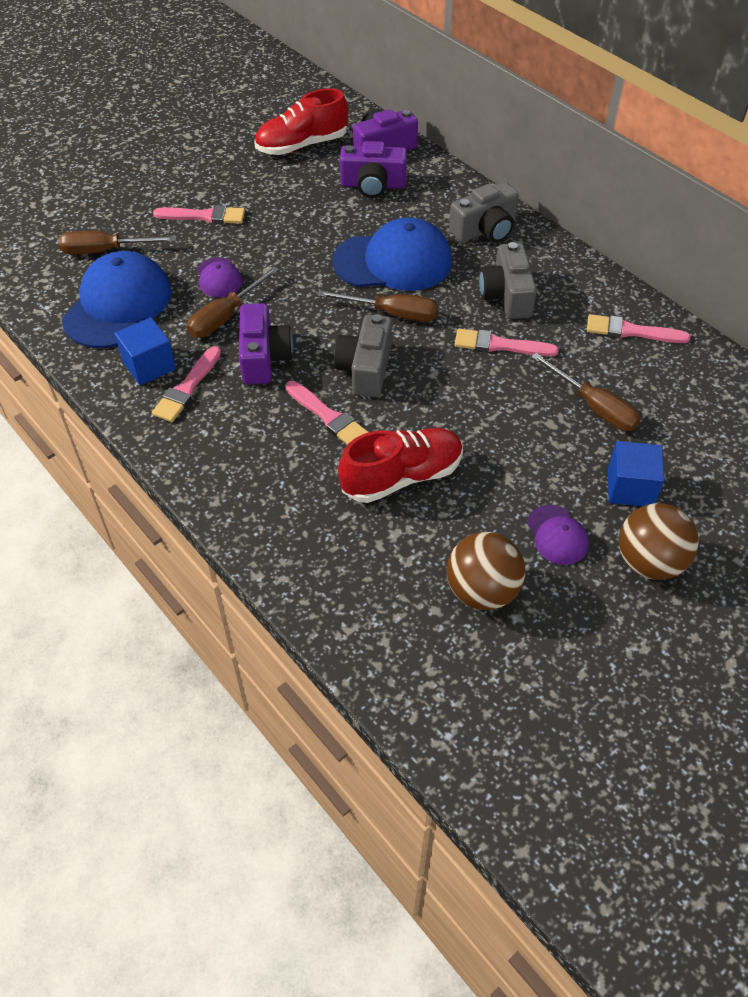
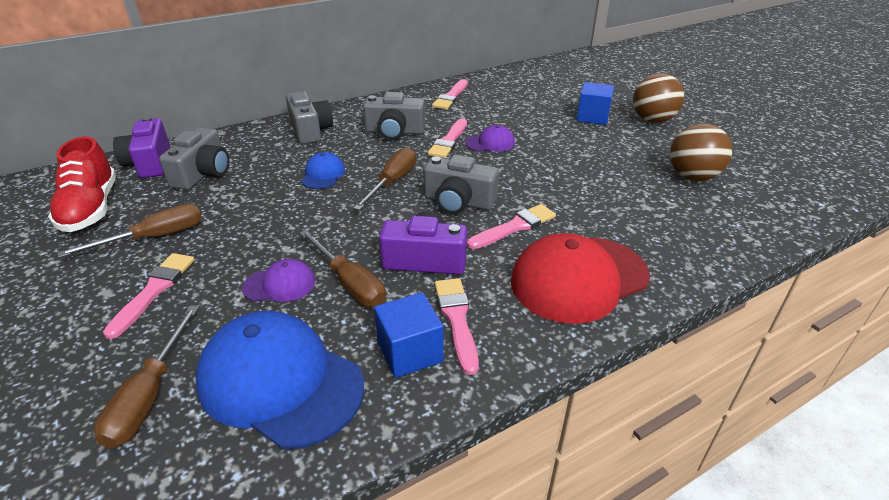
camera: 80 degrees left, 15 degrees down
pink brush [152,346,221,422] -> pink brush turned 135 degrees counterclockwise [435,278,479,375]
blue cap [332,218,452,291] -> blue cap [301,152,345,189], size x0.48
red shoe [338,428,463,503] -> none
purple camera [340,141,407,198] -> grey camera [159,127,229,190]
purple cap [527,505,589,565] -> purple cap moved to [465,125,515,152]
brown screwdriver [531,353,641,431] -> brown screwdriver moved to [58,204,202,258]
none -> red cap [511,233,650,324]

